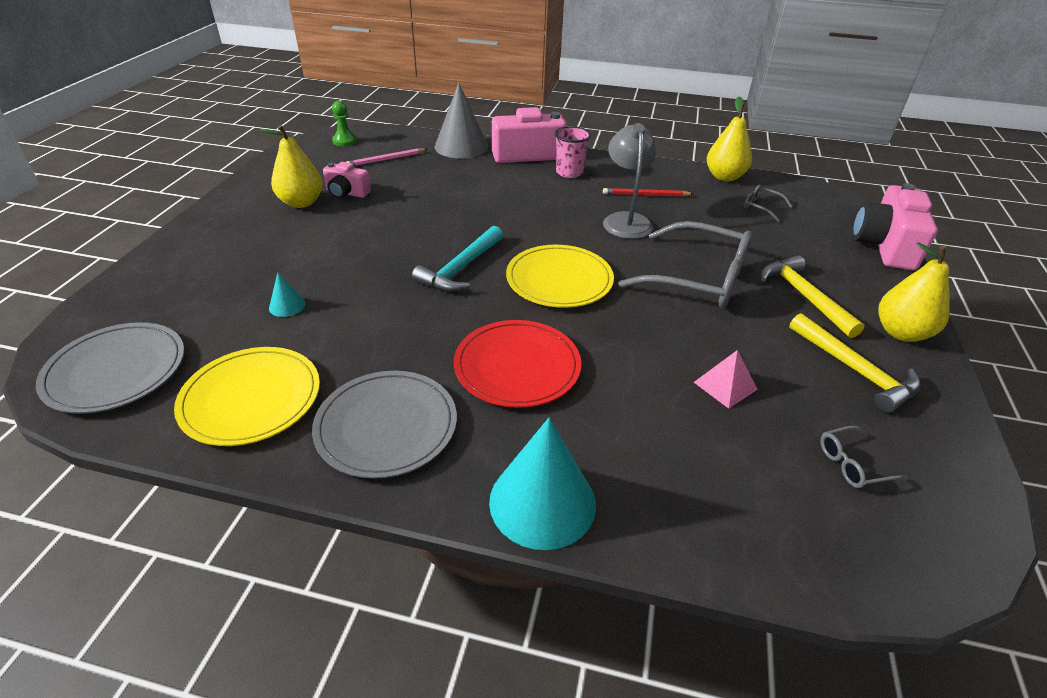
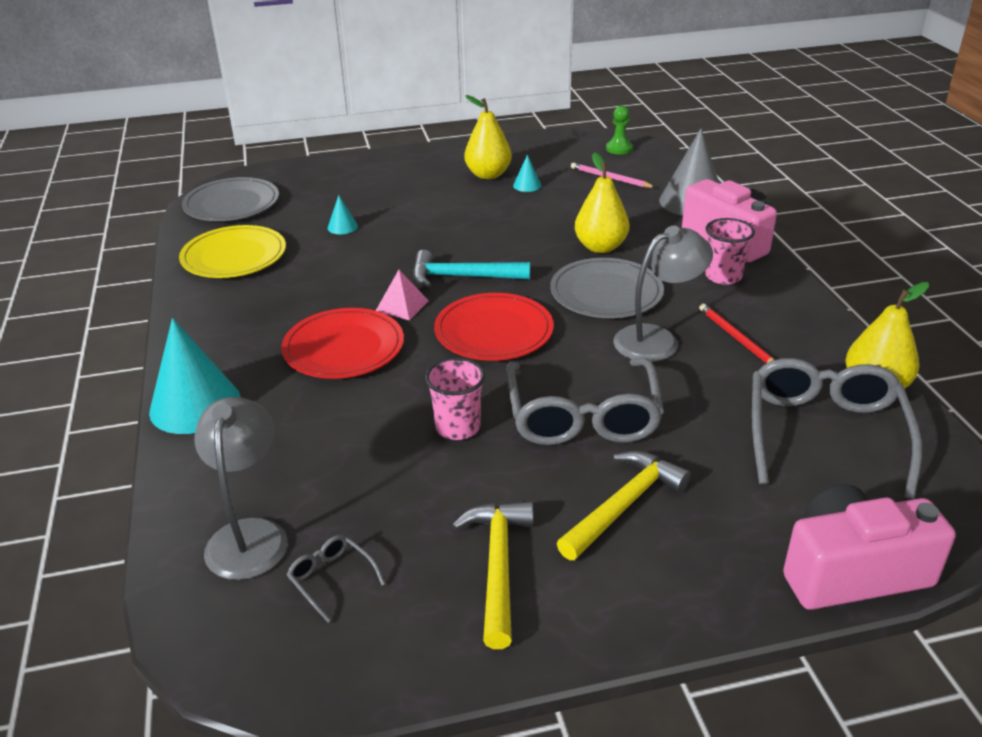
camera: 65 degrees right, 5 degrees down
grey plate [312,371,457,479] -> grey plate moved to [550,258,664,318]
pink camera [323,162,371,199] -> turquoise cone [513,155,541,192]
yellow plate [506,245,614,308] -> red plate [434,293,554,361]
pink pyramid [694,350,758,409] -> pink pyramid moved to [376,270,429,320]
grey glasses [744,185,792,222] -> grey glasses [752,358,922,499], size x2.34
yellow hammer [789,313,921,413] -> yellow hammer turned 150 degrees clockwise [452,502,533,649]
yellow pear [878,242,950,342] -> yellow pear moved to [575,152,629,253]
none -> grey lamp [195,397,288,580]
none -> pink cup [425,358,485,440]

